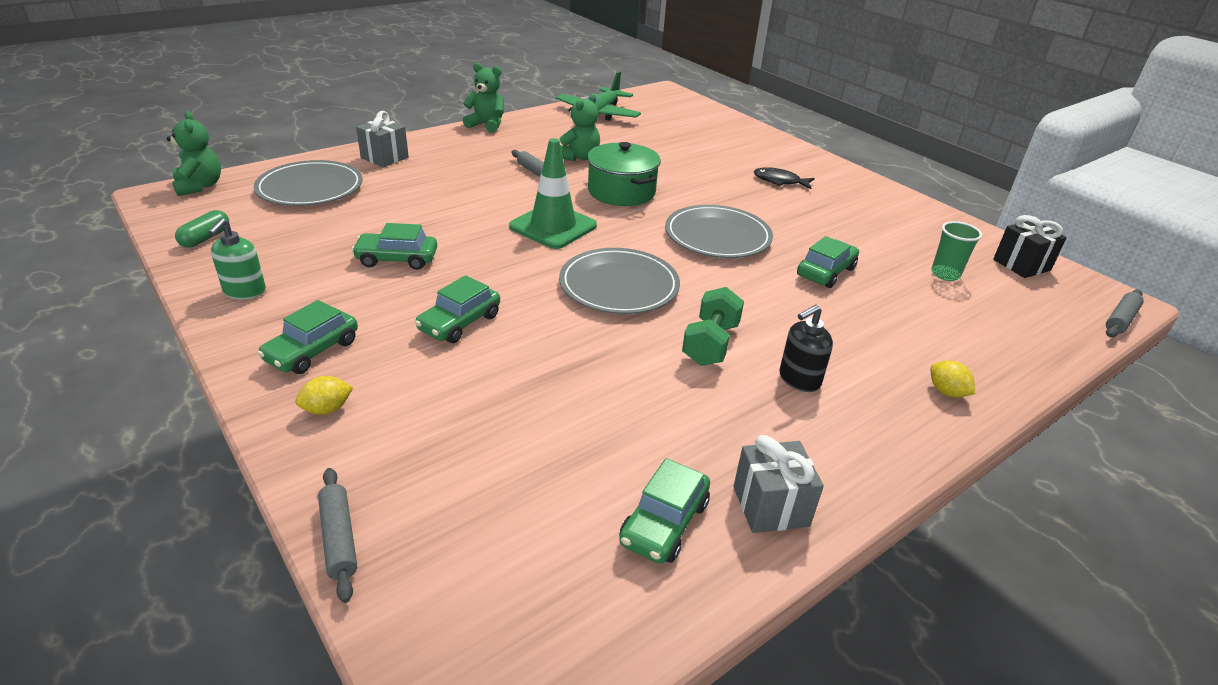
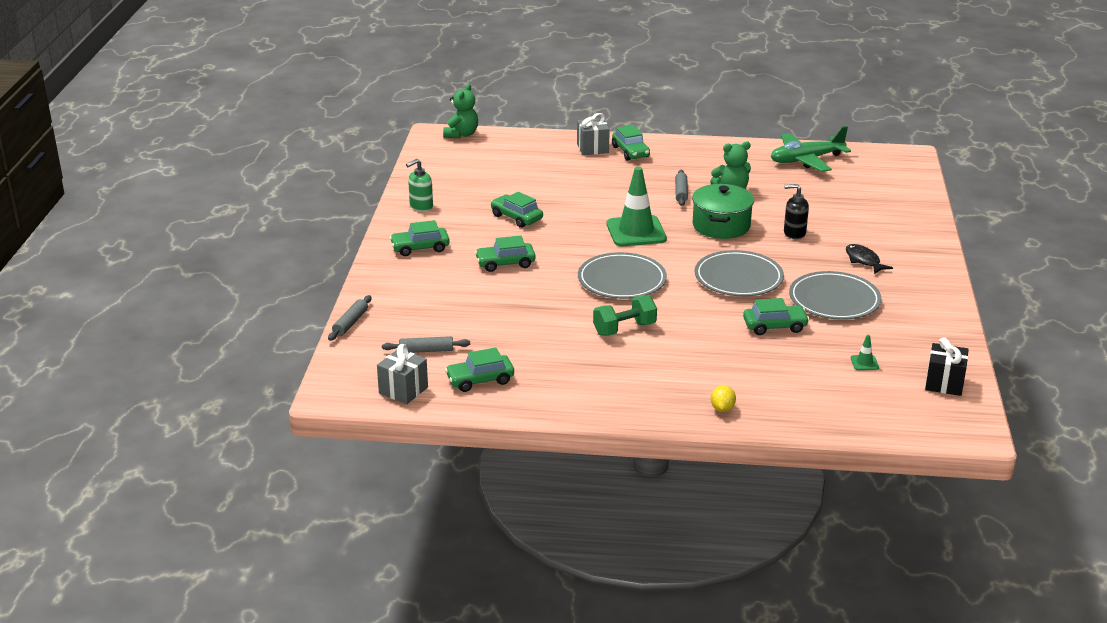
camera: 45 degrees right, 5 degrees down
green capsule [175,210,229,248] -> none
grey plate [254,160,363,206] -> grey plate moved to [789,271,881,320]
yellow lemon [295,376,353,415] -> none
green teddy bear [463,63,504,133] -> none
grey gift [734,435,824,533] -> grey gift moved to [377,344,428,404]
black soap dispenser [779,305,833,392] -> black soap dispenser moved to [784,184,809,239]
green cup [931,221,982,281] -> green traffic cone [851,335,879,370]
grey rolling pin [1106,289,1144,338] -> grey rolling pin moved to [382,336,470,353]
none -> green car [612,125,650,161]

